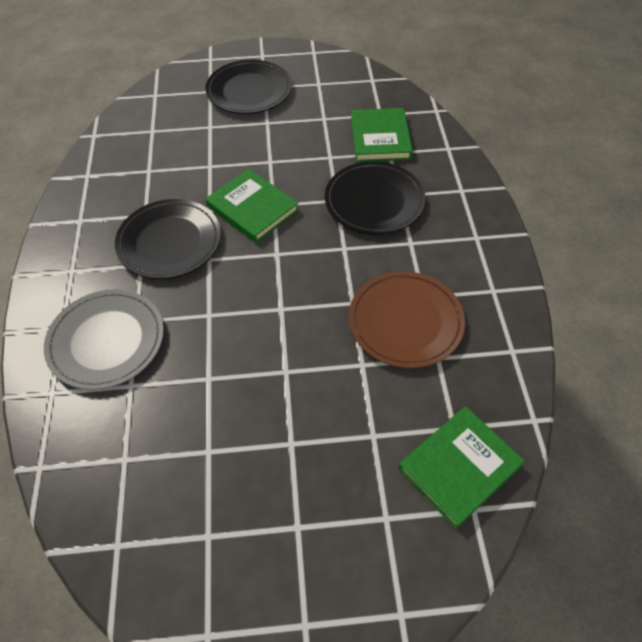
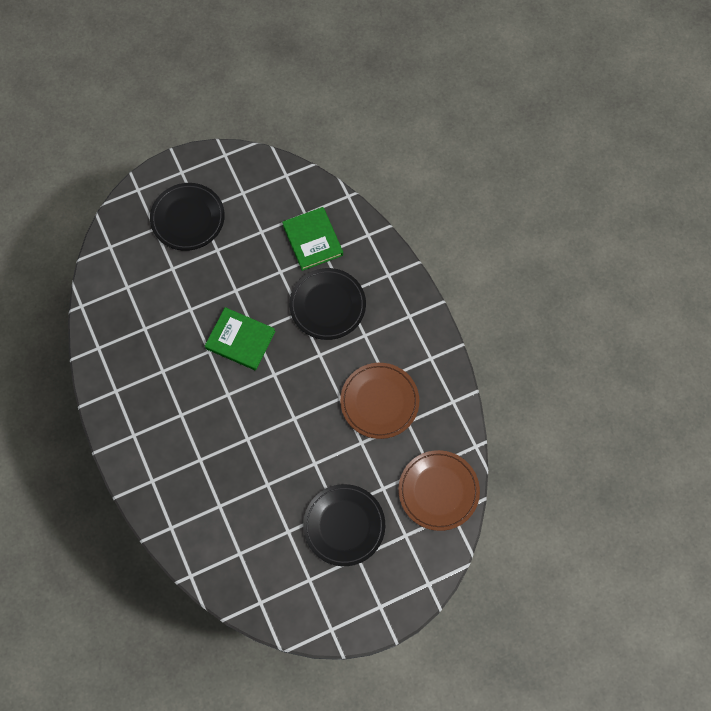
camera: 20 degrees left, 15 degrees up
grey plate [44,289,164,390] -> none
black plate [115,199,221,279] -> black plate moved to [303,484,385,566]
green book [398,406,525,529] -> brown plate [398,450,480,531]

